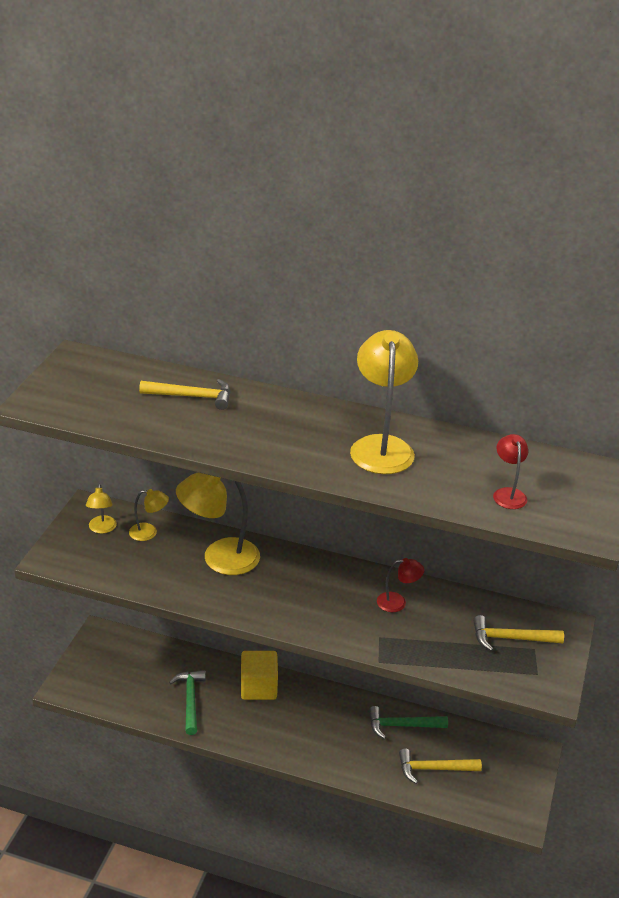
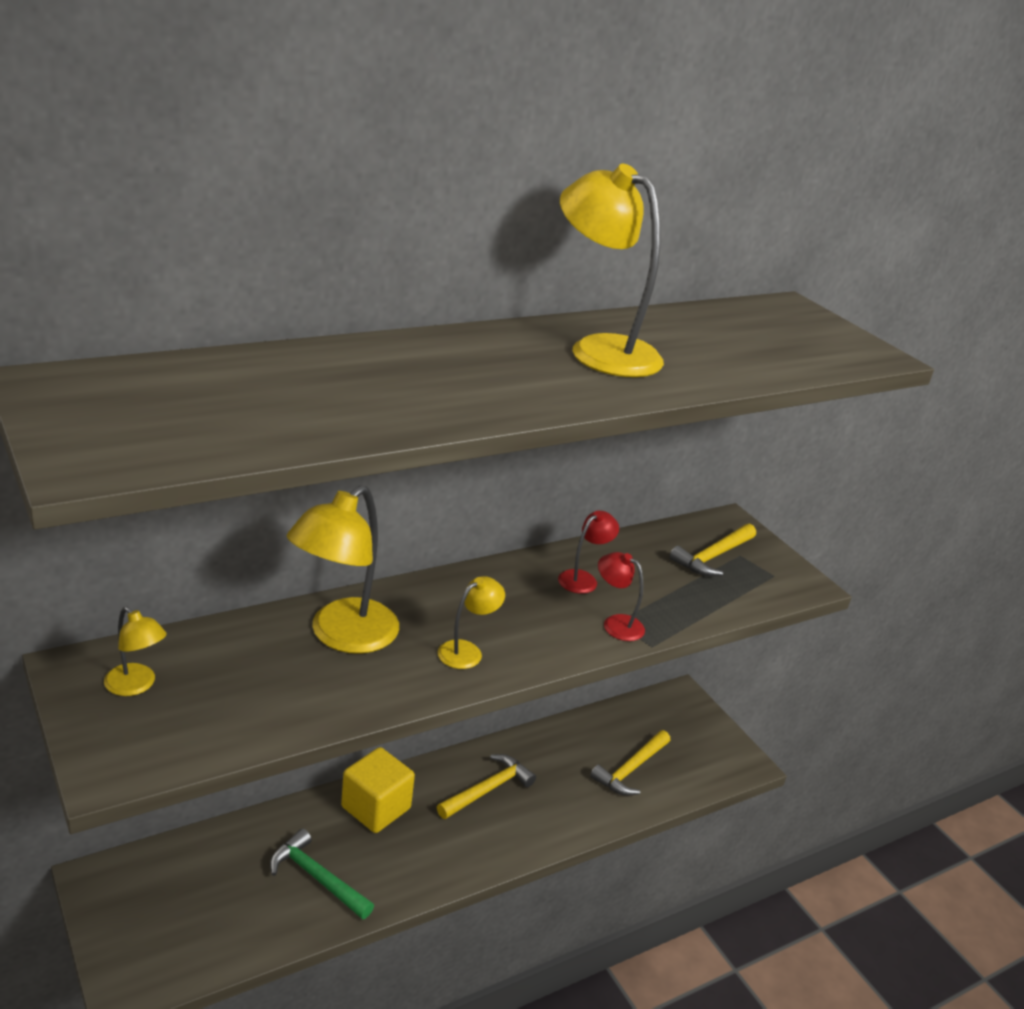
camera: 50 degrees left, 5 degrees down
yellow lamp [129,489,169,541] -> yellow lamp moved to [438,576,505,669]
yellow hammer [139,379,231,410] -> yellow hammer moved to [437,754,536,819]
green hammer [369,706,448,739] -> none
red lamp [493,434,528,509] -> red lamp moved to [598,552,645,641]

